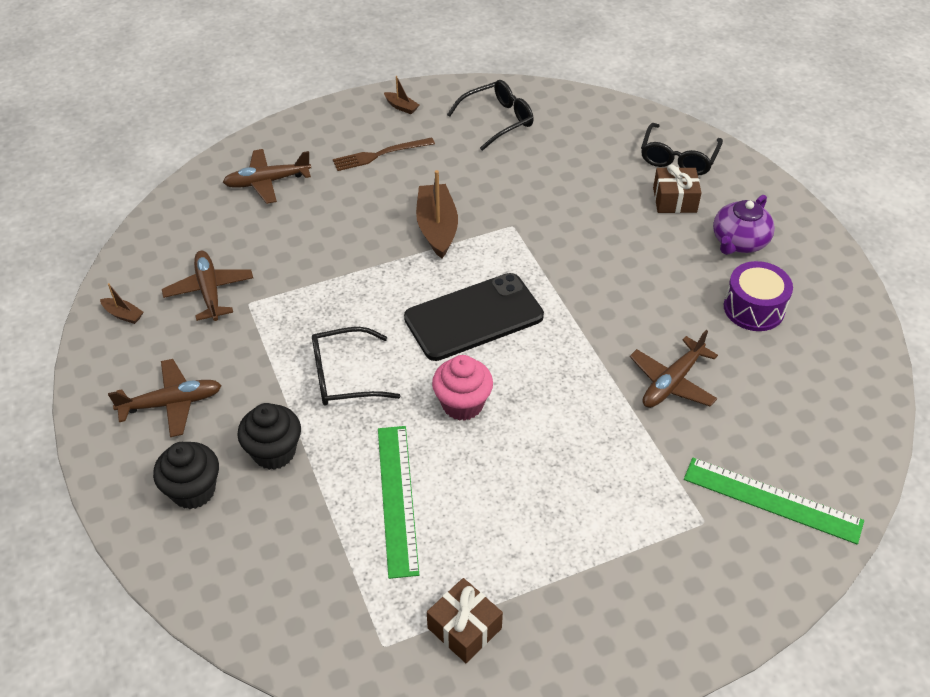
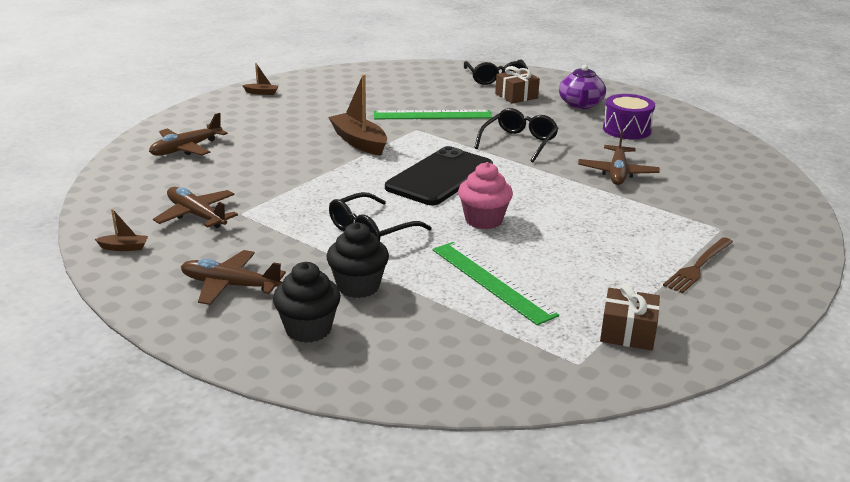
camera: 30 degrees left, 20 degrees down
brown plane [108,359,222,437] -> brown plane turned 120 degrees counterclockwise [181,250,286,305]
brown fork [333,137,435,171] -> brown fork moved to [663,237,733,294]
black glasses [447,80,534,151] -> black glasses moved to [474,108,558,162]
green ruler [684,458,864,544] -> green ruler moved to [374,110,492,119]

